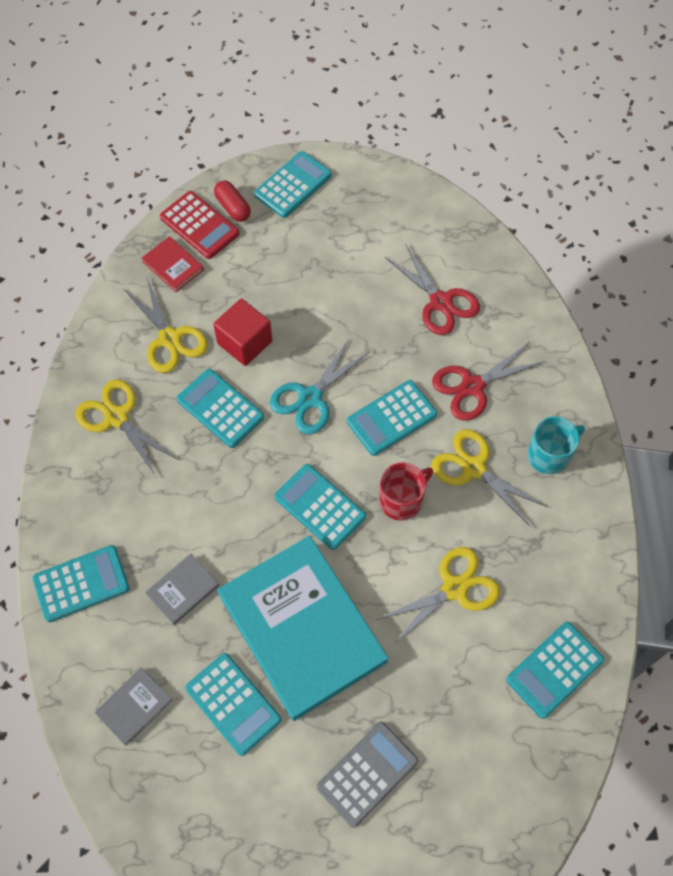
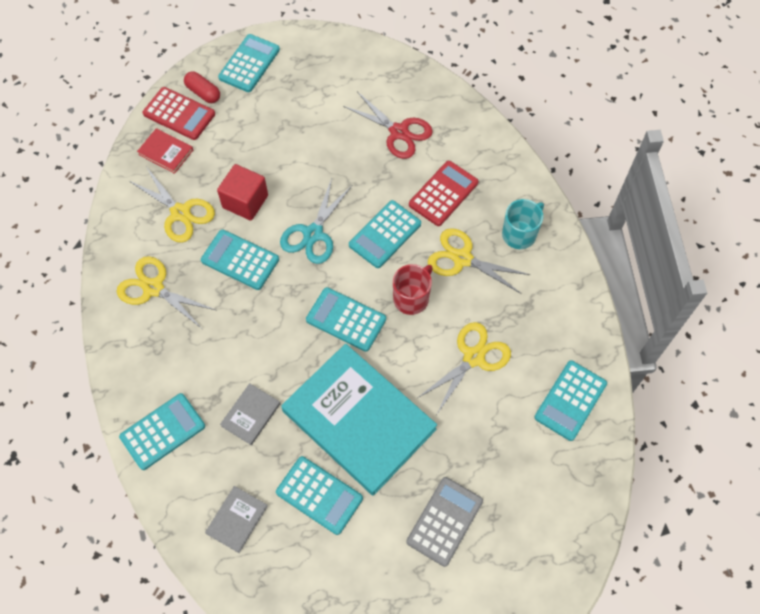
camera: 15 degrees left, 0 degrees up
red scissors [432,342,545,421] -> red calculator [409,161,478,226]

